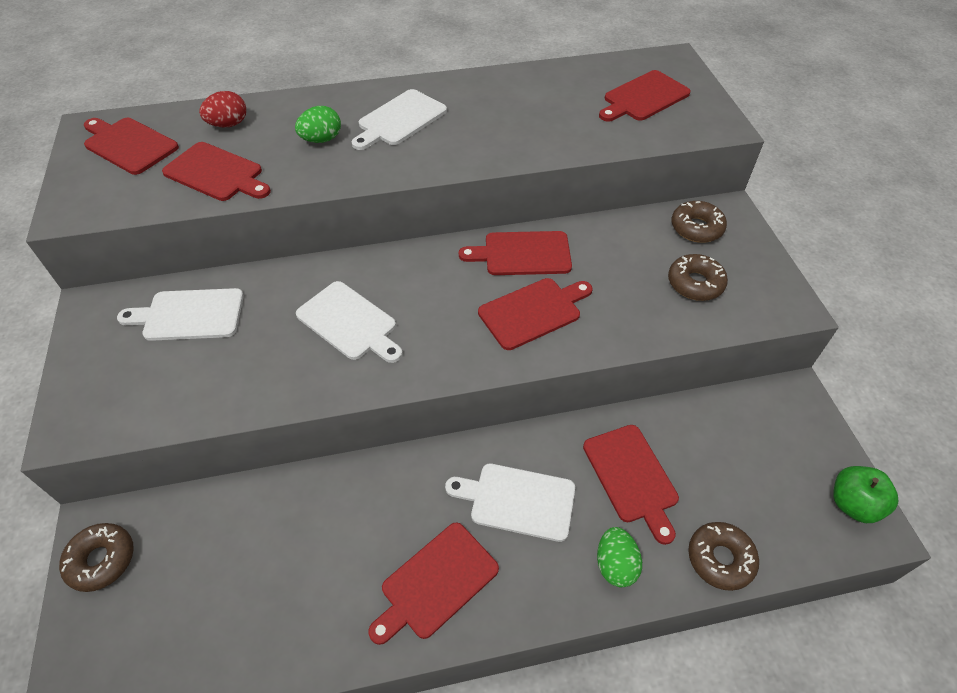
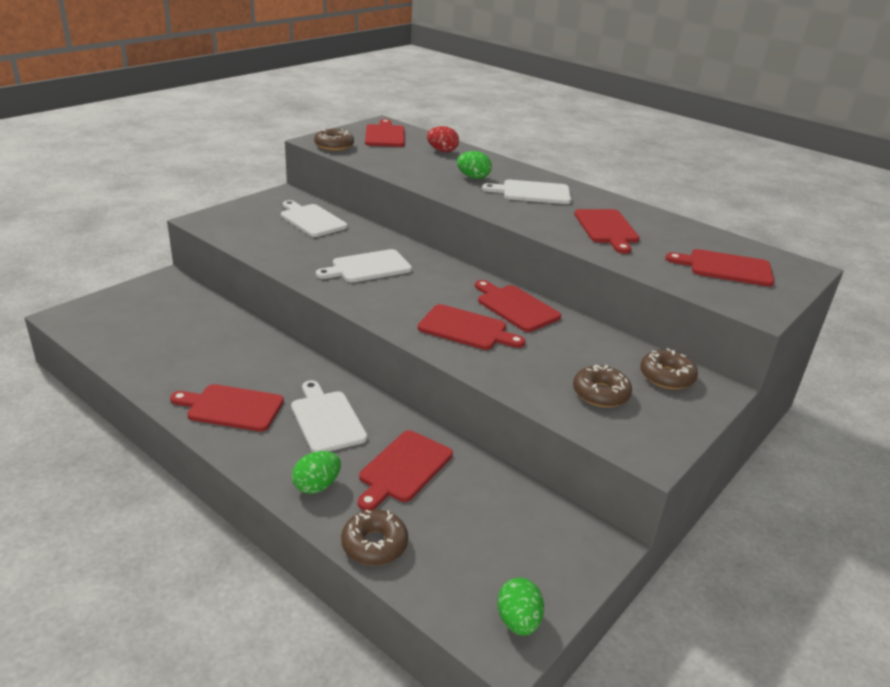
camera: 50 degrees right, 20 degrees down
brown donut [59,523,134,592] -> brown donut moved to [314,128,354,151]
red cutting board [162,142,271,201] -> red cutting board moved to [574,209,640,254]
white cutting board [296,281,403,363] -> white cutting board turned 60 degrees clockwise [316,249,412,283]
green apple [833,466,898,523] -> green egg [497,578,544,636]

